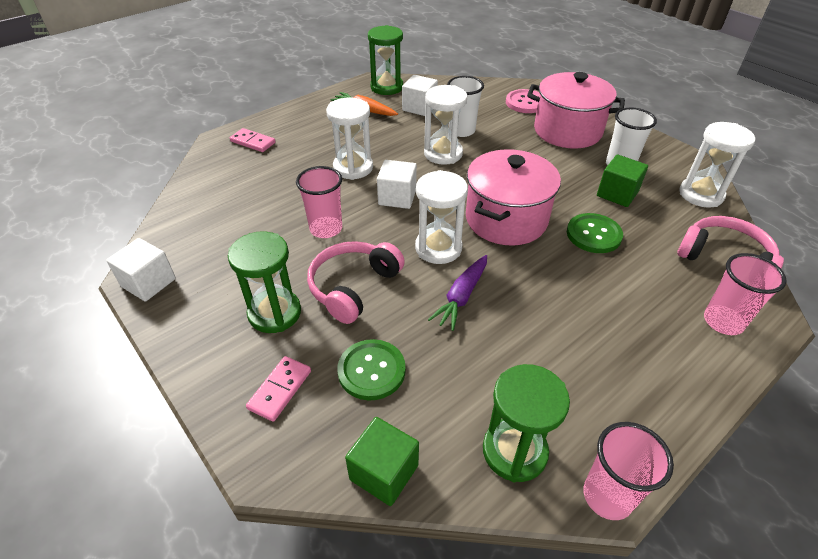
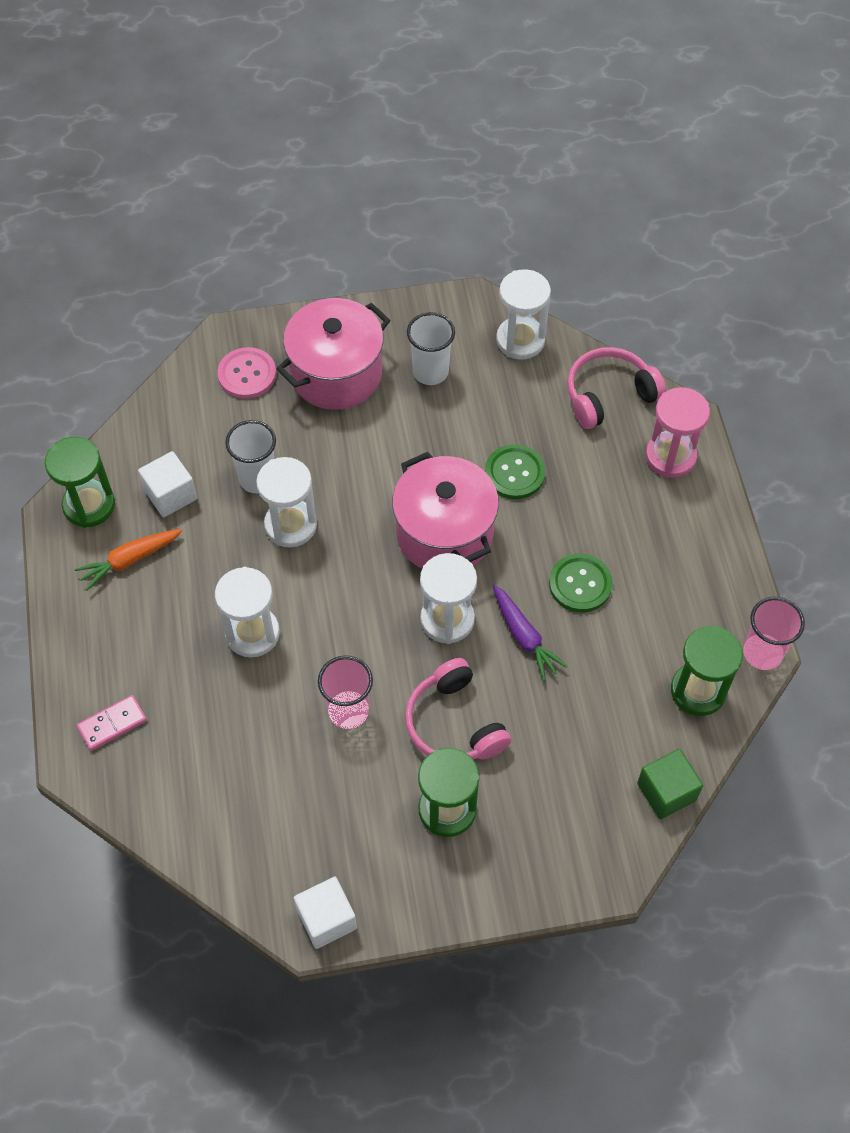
camera: 60 degrees left, 15 degrees up
pink domino [246,356,311,422] -> none
green button [337,339,405,400] -> green button moved to [549,554,613,612]
white cube [377,160,417,209] -> none
green cube [597,155,648,207] -> none
pink cup [704,253,787,335] -> pink hourglass [645,387,710,478]

